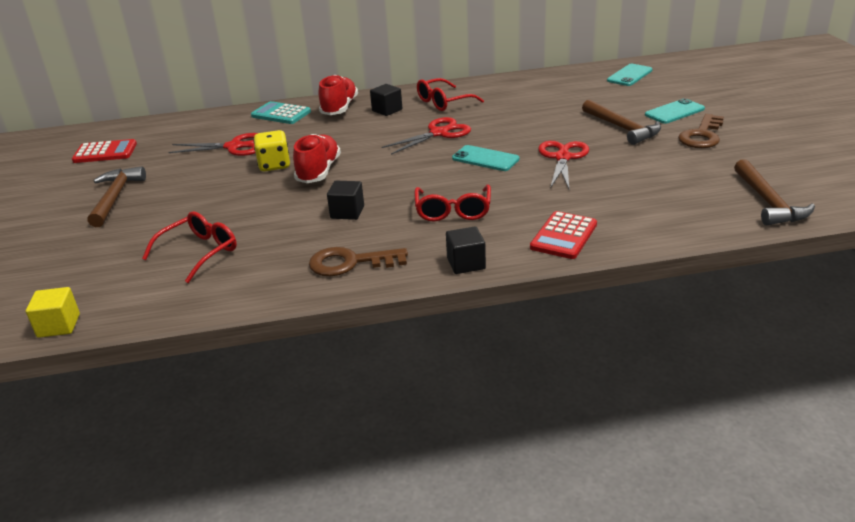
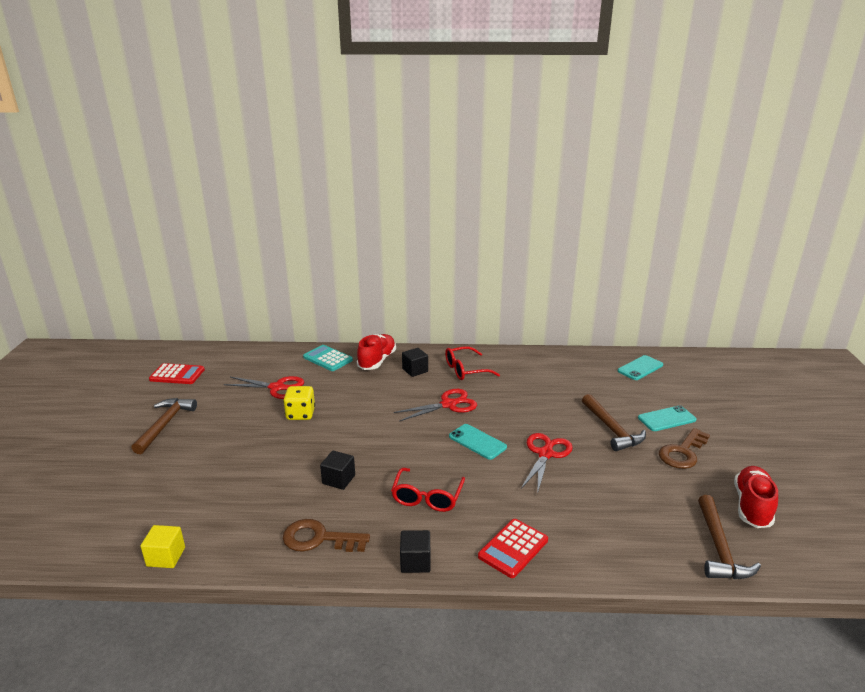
camera: 10 degrees right, 5 degrees down
yellow cube [26,287,80,338] -> yellow cube moved to [140,525,185,568]
red glasses [142,211,237,283] -> none
red shoe [293,134,341,183] -> red shoe moved to [734,466,778,528]

